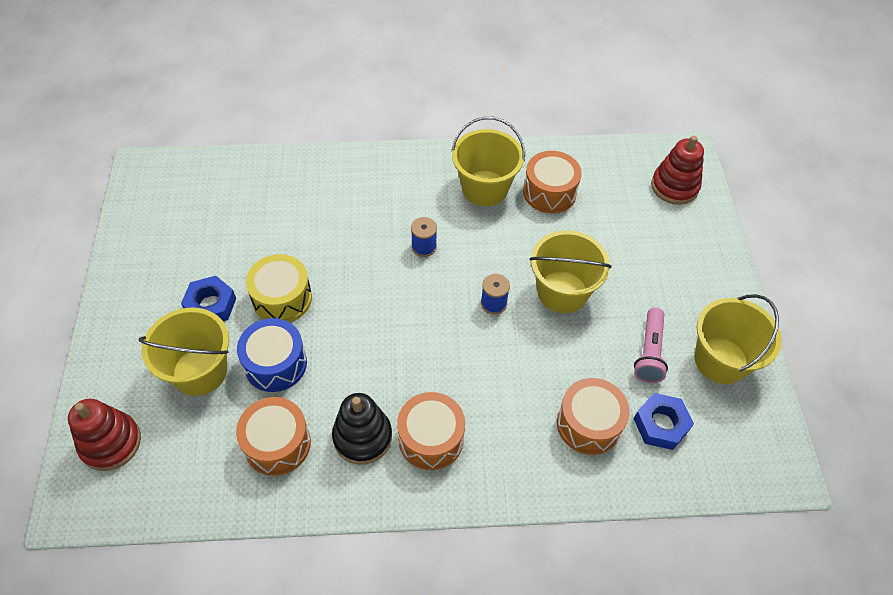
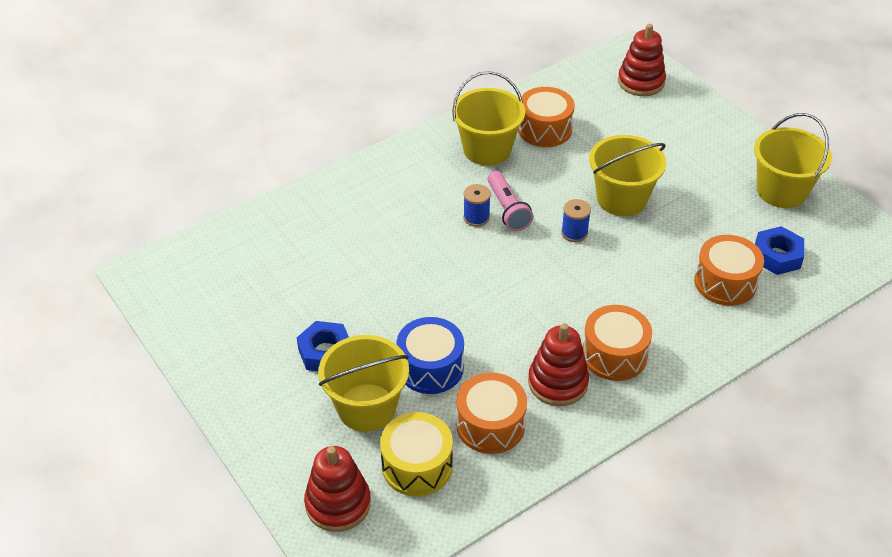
camera: 30 degrees left, 10 degrees down
yellow drum [246,254,312,322] -> yellow drum moved to [380,412,453,496]
black stacking toy [332,393,392,465] -> red stacking toy [528,323,589,406]
pink flashlight [634,308,668,383] -> pink flashlight moved to [487,171,533,231]

